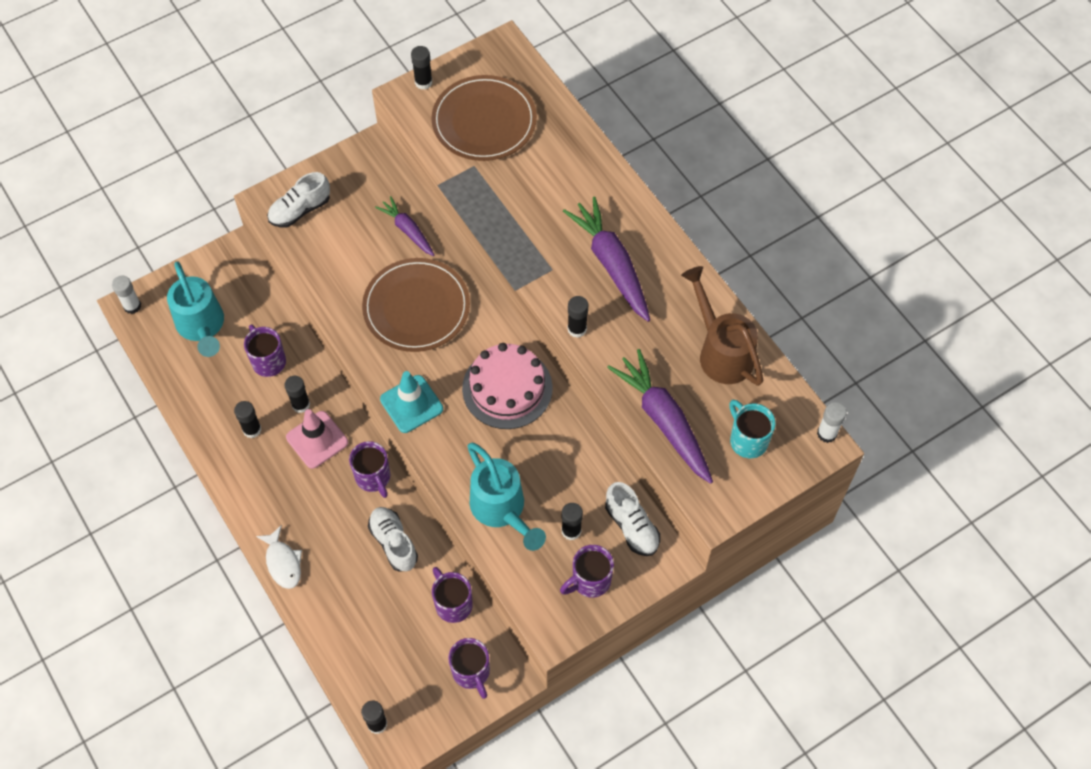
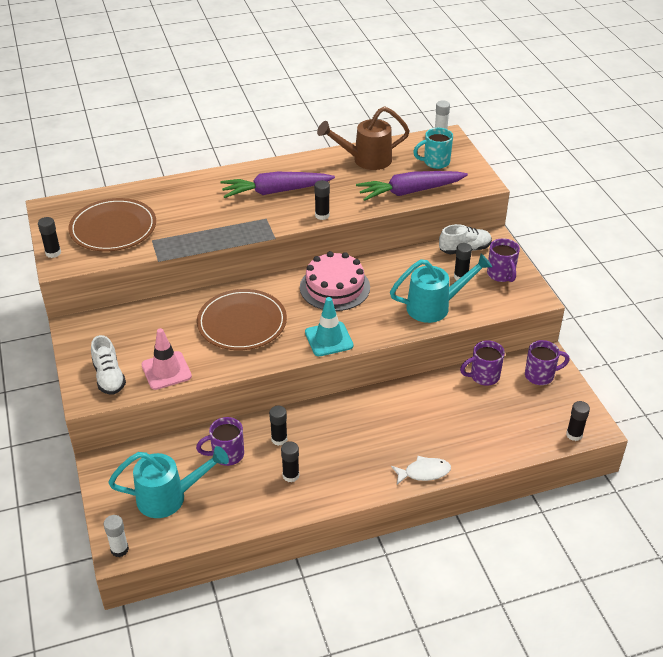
camera: 75 degrees left, 20 degrees down
pink traffic cone [286,409,348,469] -> pink traffic cone moved to [141,328,192,390]
purple mug [349,441,390,498] -> none
white shoe [368,507,418,572] -> none
purple carrot [375,196,435,256] -> none

